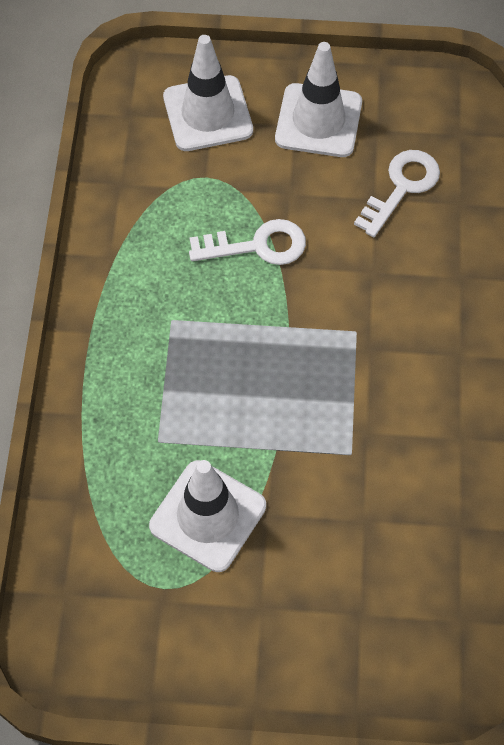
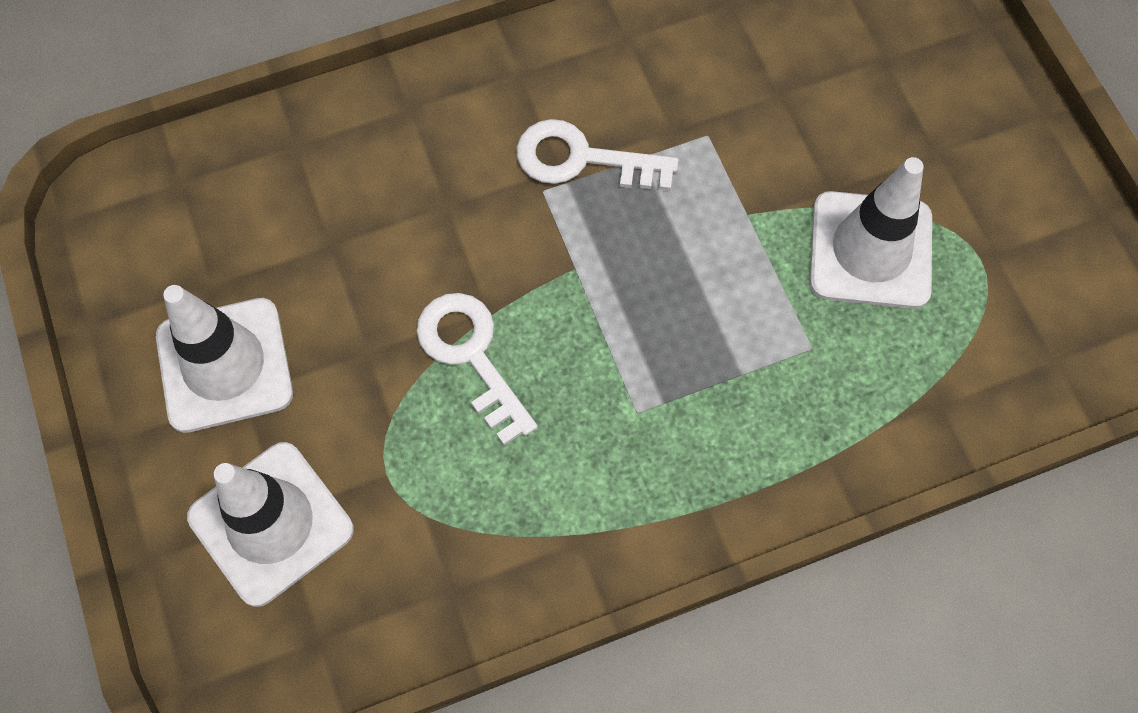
camera: 115 degrees left, 5 degrees up
white key [354,150,440,237] -> white key moved to [517,119,679,191]

